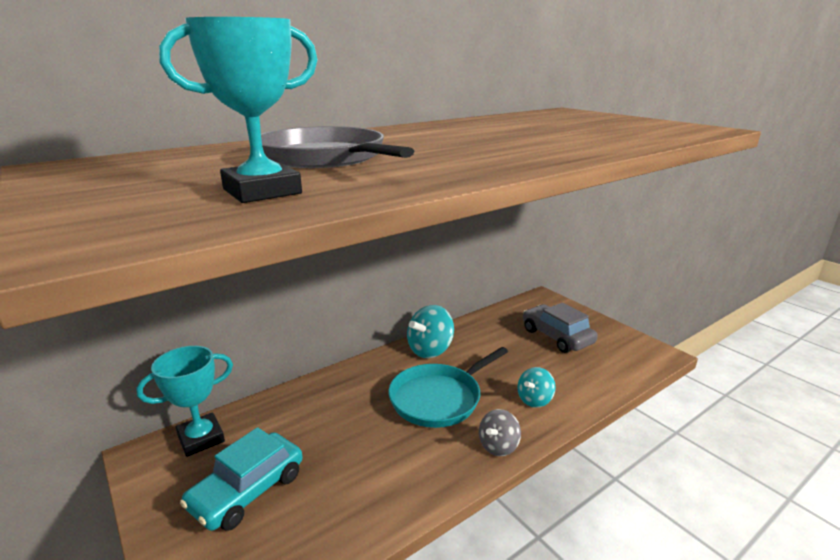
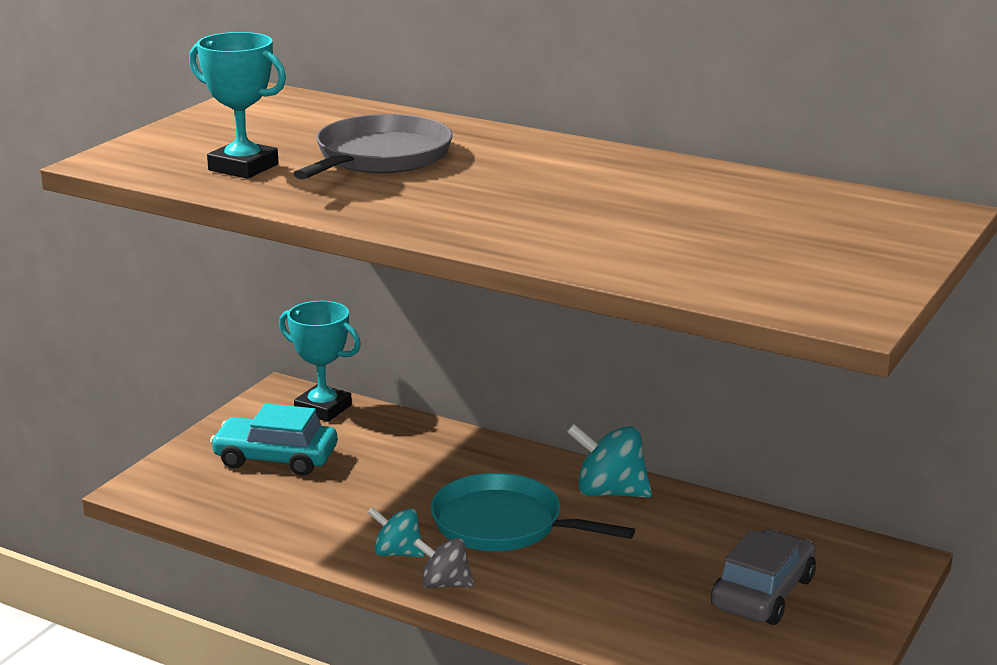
camera: 65 degrees right, 0 degrees up
turquoise spinning top [517,367,556,408] -> turquoise spinning top moved to [367,507,425,557]

